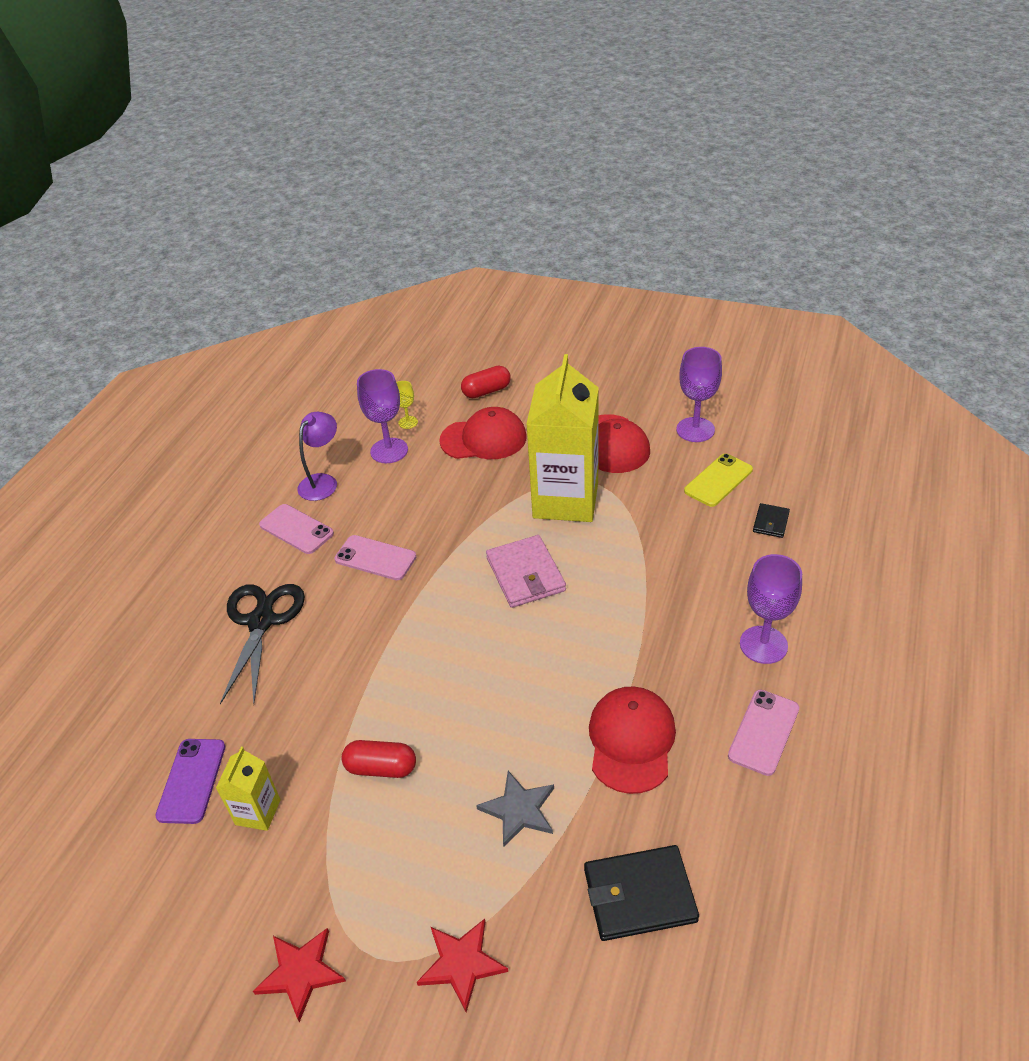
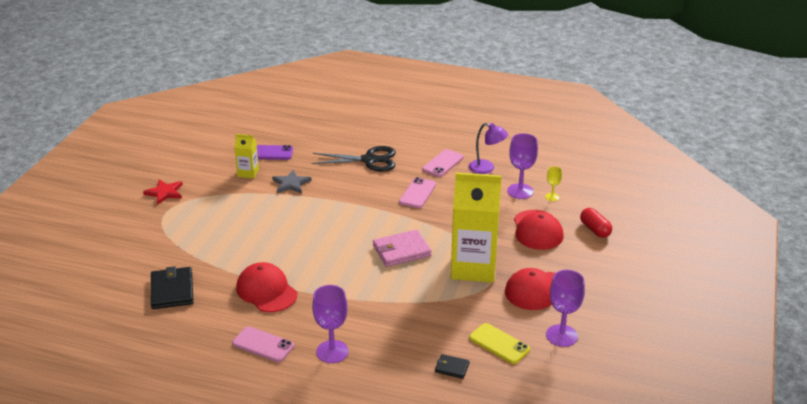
camera: 85 degrees right, 10 degrees down
red capsule [341,740,416,778] -> none
red star [417,919,508,1012] -> none
grey star [476,771,554,847] -> grey star moved to [272,170,312,194]
red cap [589,687,676,794] -> red cap turned 135 degrees counterclockwise [236,262,297,312]

